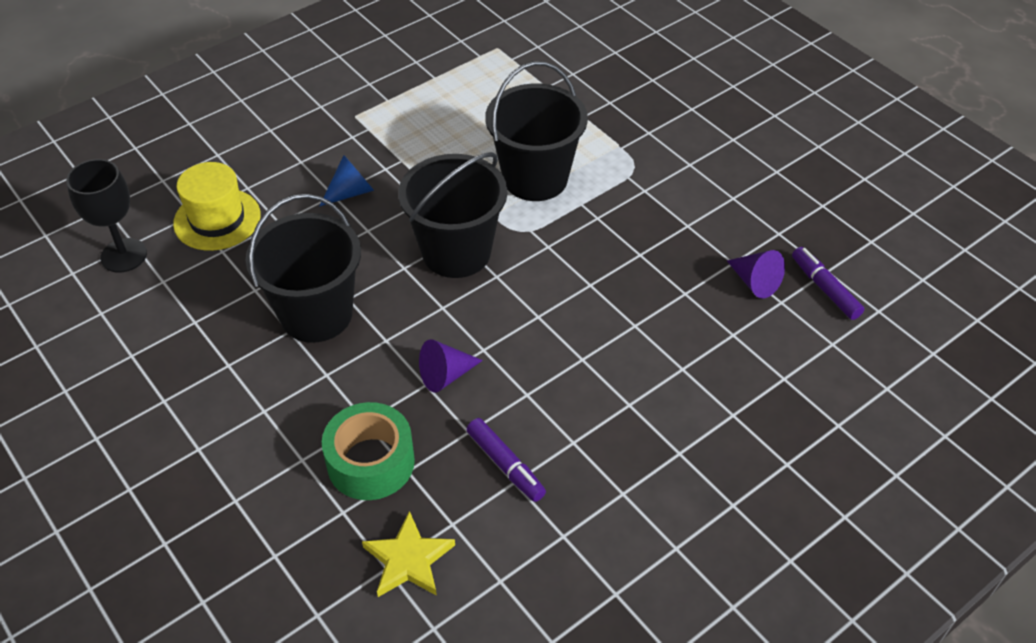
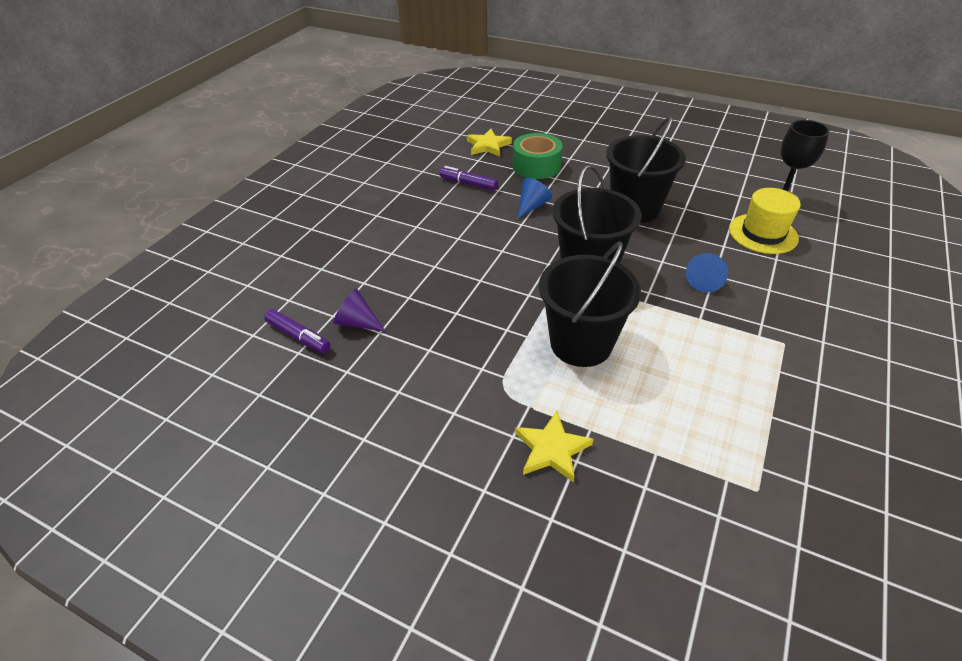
camera: 155 degrees right, 5 degrees down
purple cone [419,339,483,393] -> blue cone [517,178,552,219]
none -> yellow star [515,411,593,483]

